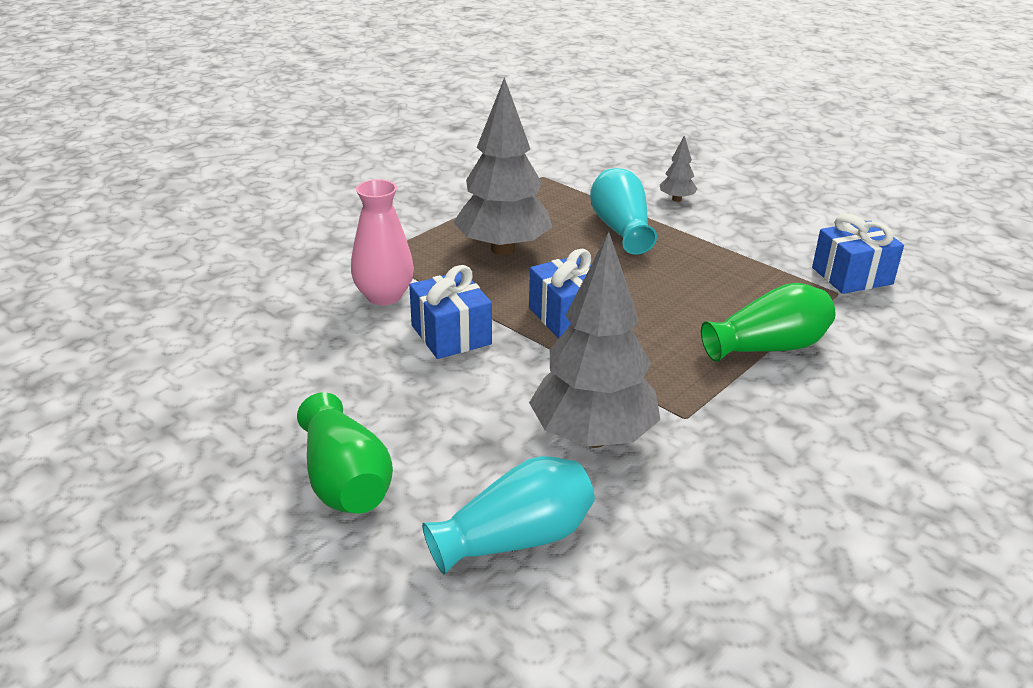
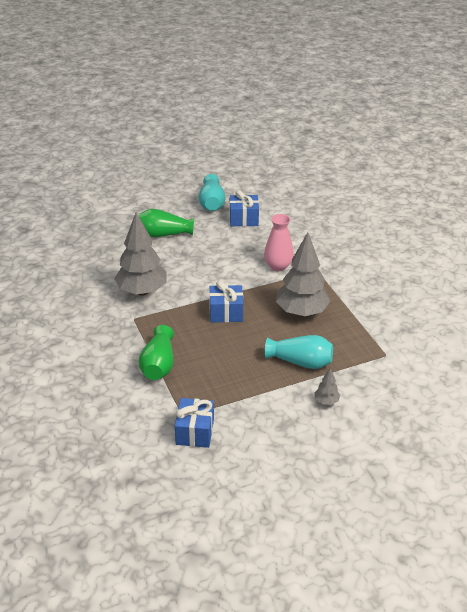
camera: 115 degrees right, 5 degrees up
blue gift [409,265,492,359] -> blue gift moved to [230,190,259,226]
turquoise vase [422,456,595,574] -> turquoise vase moved to [199,174,226,211]

